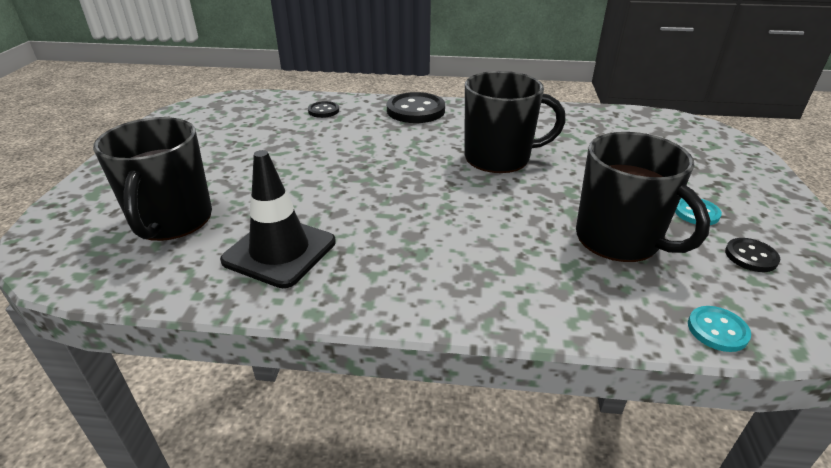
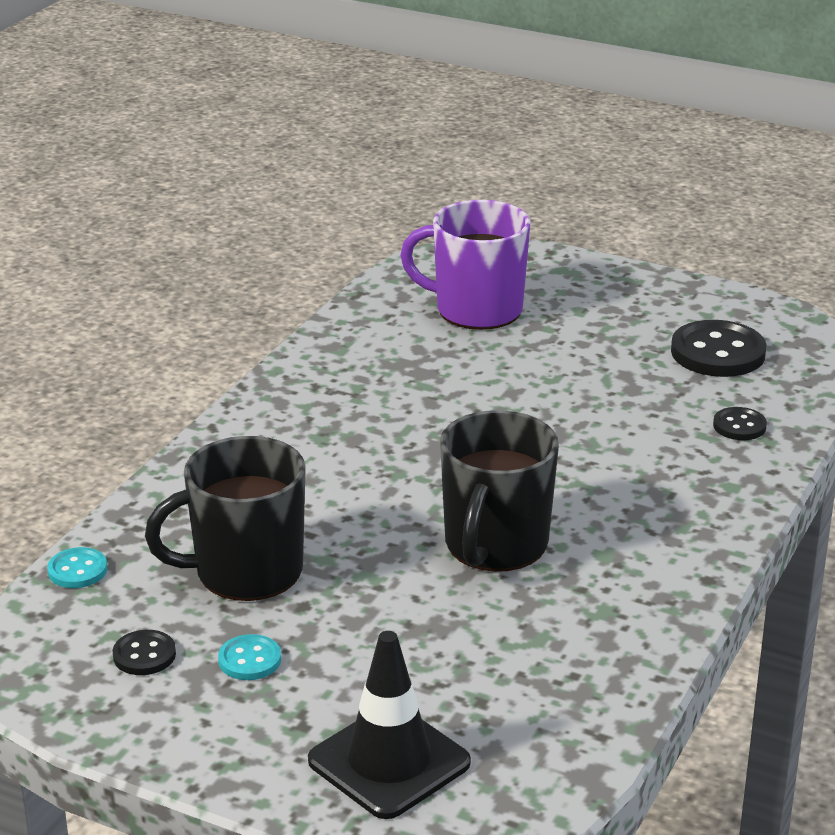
camera: 110 degrees right, 5 degrees down
black mug [93,117,212,241] -> purple mug [400,200,531,330]
black traffic cone [220,150,336,288] -> black traffic cone moved to [308,631,471,819]
black button [387,92,445,123] -> black button moved to [671,320,766,377]

